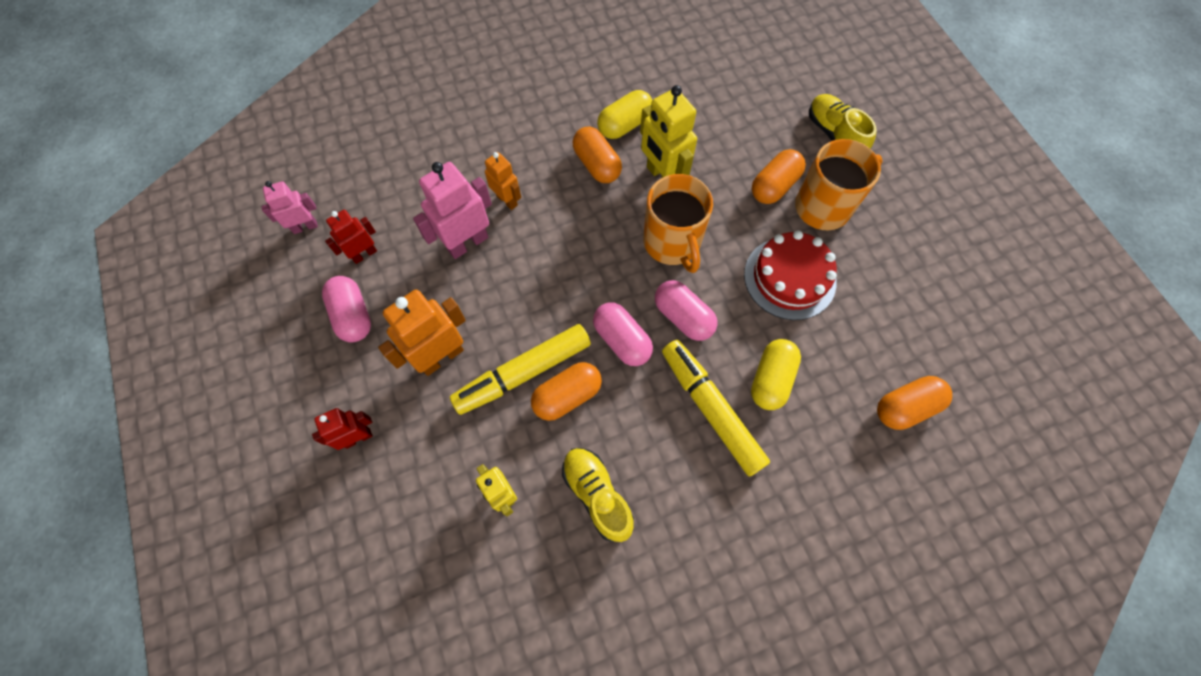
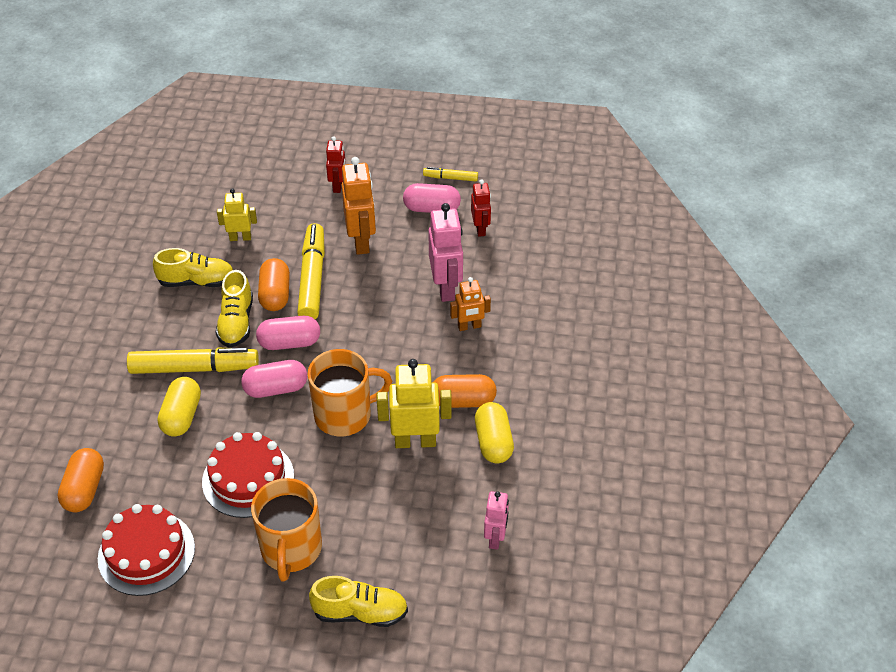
camera: 120 degrees right, 20 degrees down
pink robot [261,181,318,234] -> pink robot moved to [484,491,509,550]
orange mug [643,174,713,273] -> orange mug turned 150 degrees clockwise [307,349,392,436]
yellow capsule [751,339,801,410] -> yellow capsule turned 45 degrees clockwise [158,377,201,437]
orange capsule [752,149,806,204] -> none
none -> red cake [98,504,195,596]
none -> yellow shoe [215,270,253,348]
none -> yellow marker [423,167,478,181]

